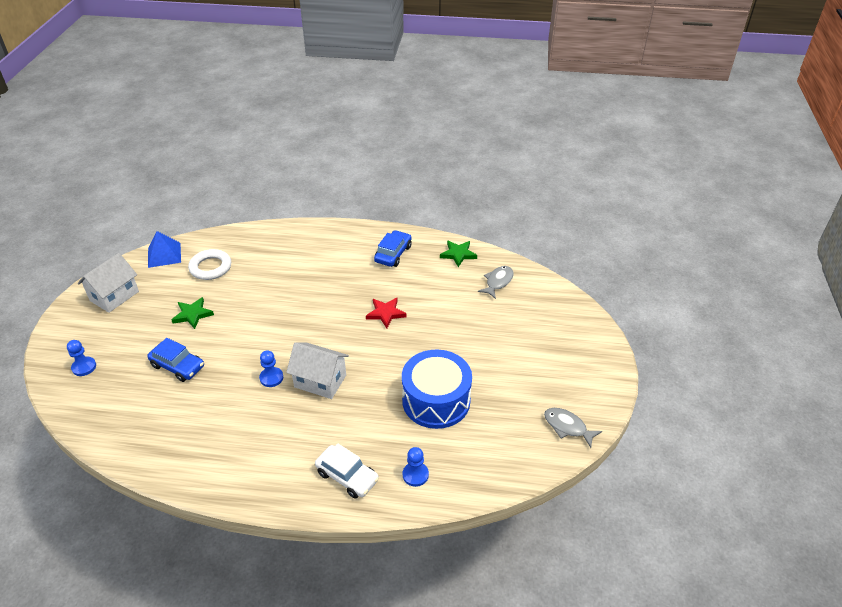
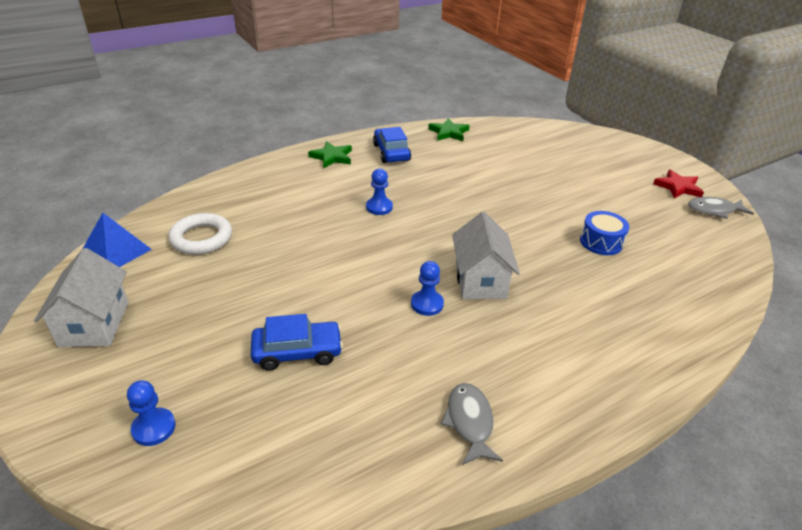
camera: 40 degrees left, 5 degrees down
green star [172,297,214,329] -> green star moved to [308,141,352,169]
white house [286,342,349,399] -> white house turned 75 degrees counterclockwise [452,212,520,299]
white car [315,444,379,499] -> none
red star [366,298,407,328] -> red star moved to [653,170,704,199]
blue drum [402,350,472,429] -> blue drum [580,211,629,255], size x0.52
blue pawn [403,447,429,487] -> blue pawn moved to [366,169,393,215]
grey fish [478,266,514,299] -> grey fish moved to [441,383,503,465]

